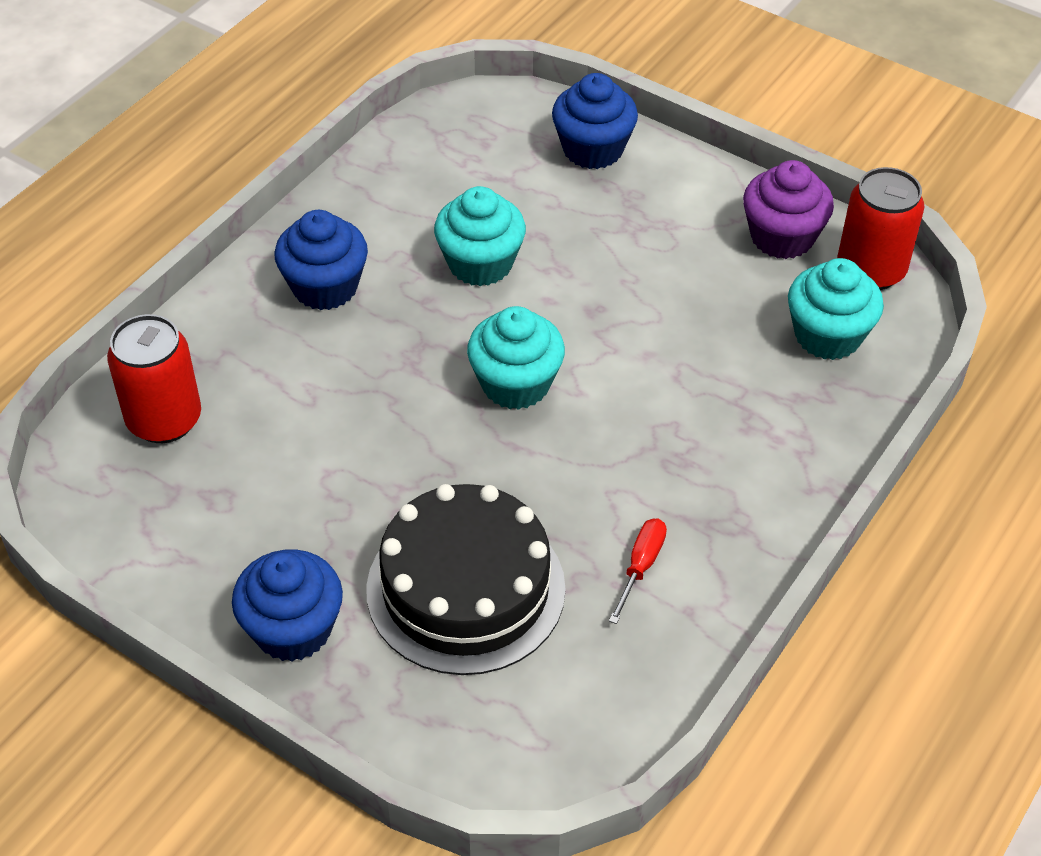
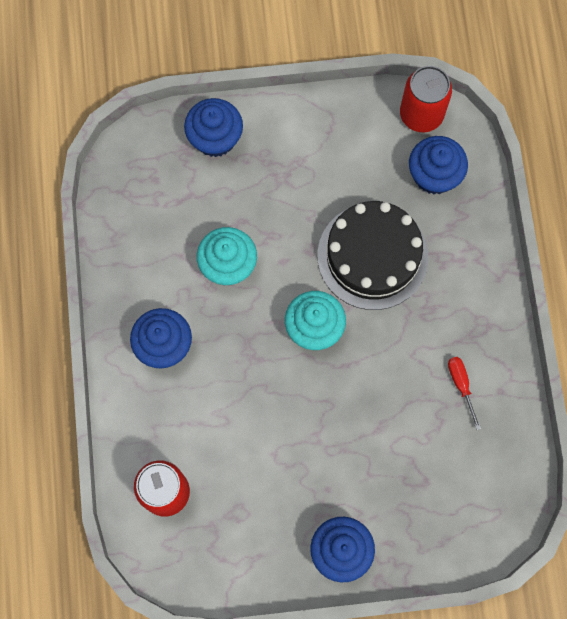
camera: 40 degrees left, 25 degrees up
black cake [366,484,566,675] -> black cake moved to [318,201,428,310]
purple cupcake [743,160,834,259] -> none
turquoise cupcake [788,258,884,360] -> blue cupcake [409,136,468,194]

